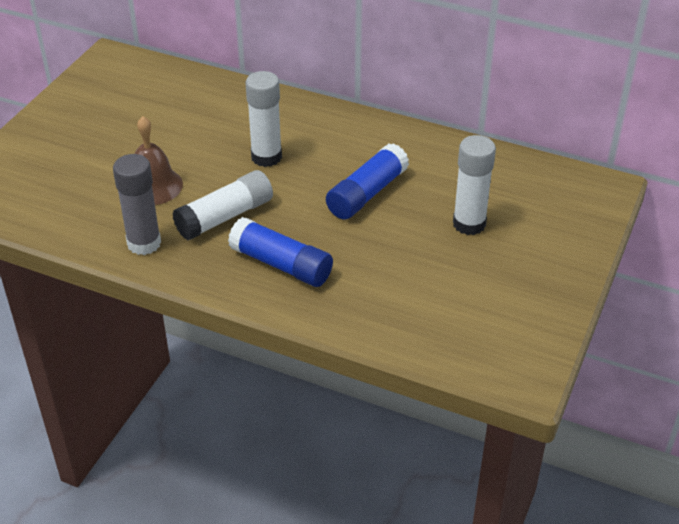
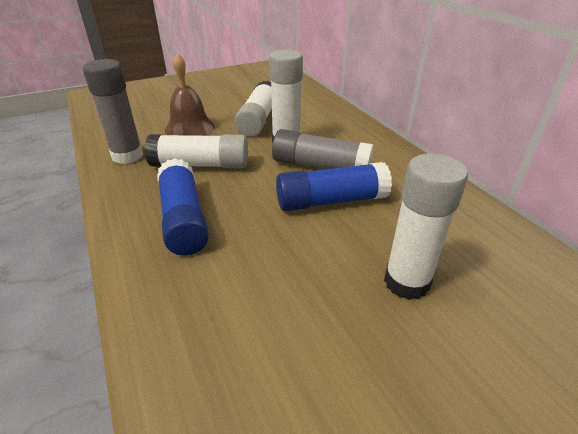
camera: 40 degrees right, 5 degrees down
none -> white glue stick [234,81,272,137]
none -> grey glue stick [272,129,374,169]

